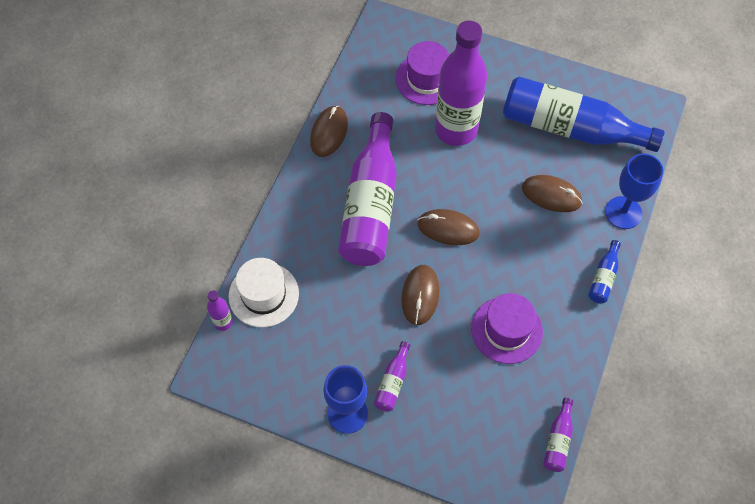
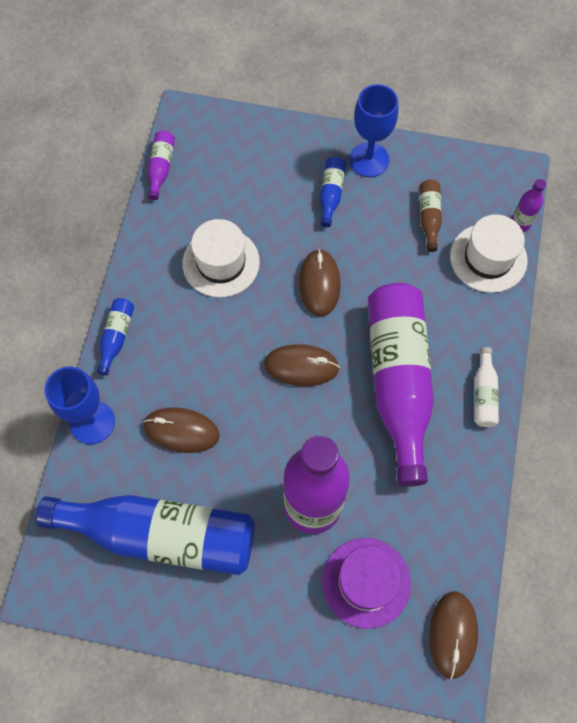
camera: 170 degrees right, 5 degrees up
brown mouse [310,105,348,157] -> brown mouse moved to [429,591,478,679]
purple bottle [374,341,410,412] -> blue bottle [320,157,346,227]
purple hat [471,293,543,364] -> white hat [182,219,260,297]
none -> brown bottle [419,180,442,252]
none -> white bottle [475,347,499,427]

